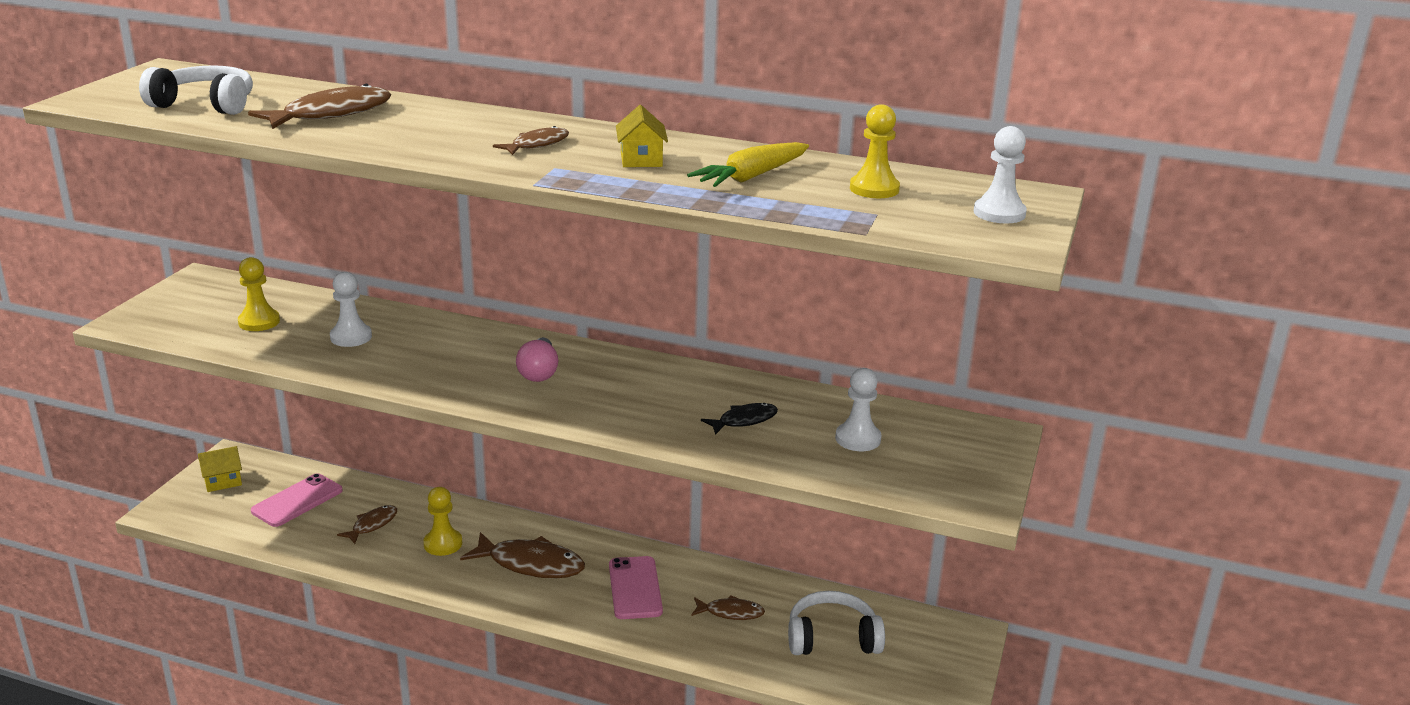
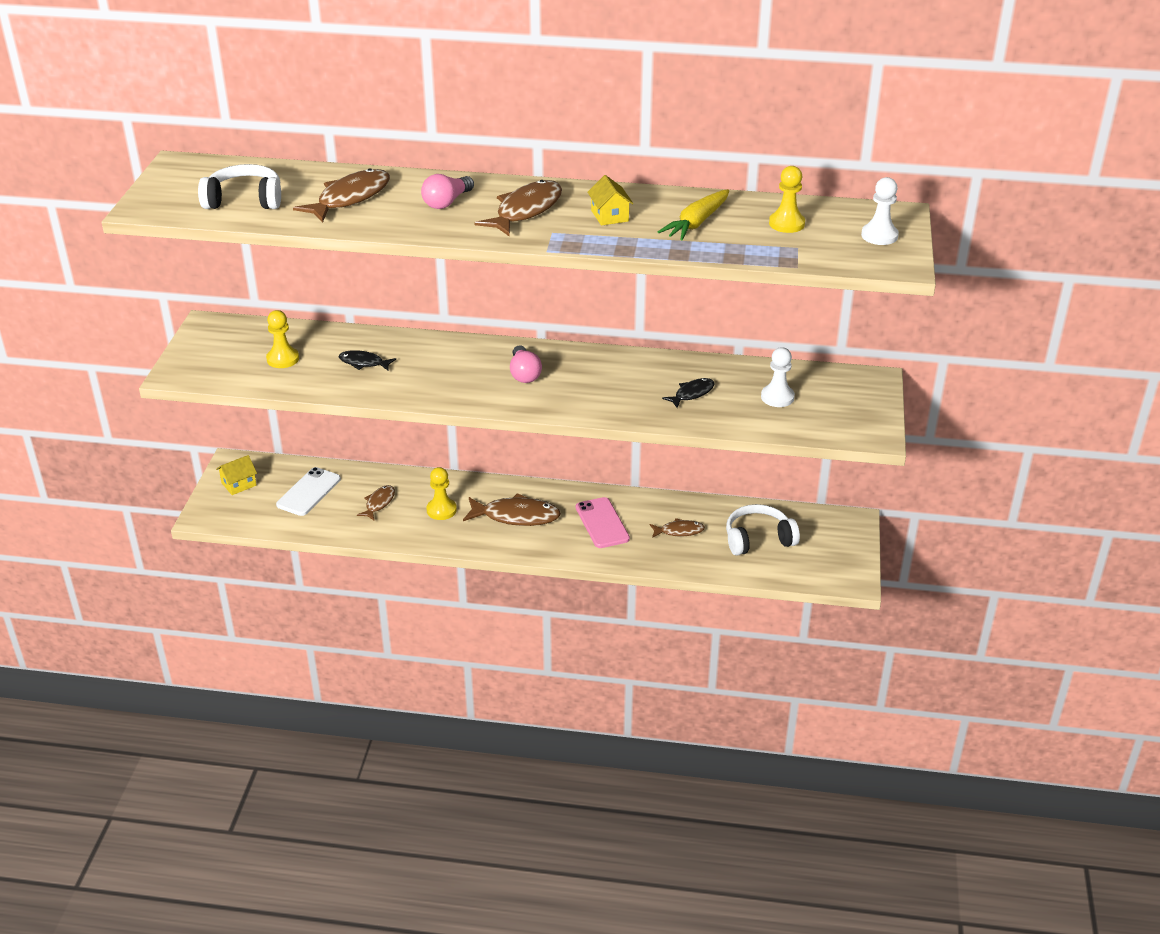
camera: 10 degrees left, 10 degrees up
pink phone [251,473,343,527] -> white phone [276,467,341,516]
white pawn [330,272,372,347] -> black fish [339,350,396,371]
brown fish [493,126,569,155] -> brown fish [475,180,562,236], size x1.78
none -> pink light bulb [421,174,474,209]

